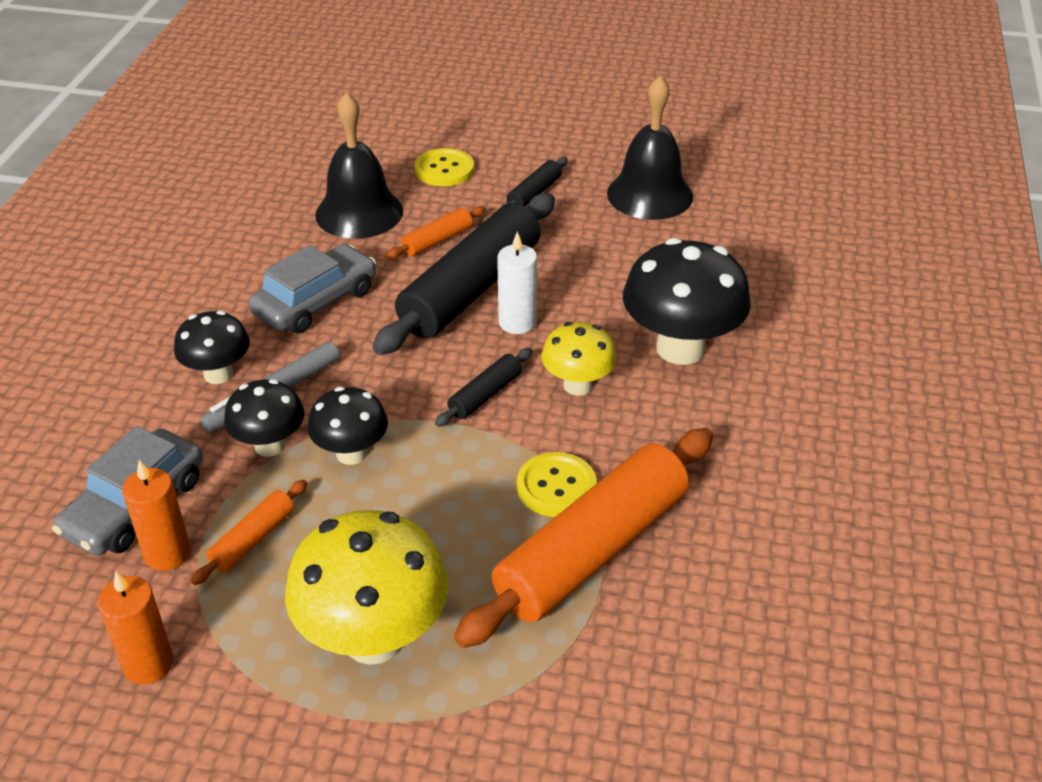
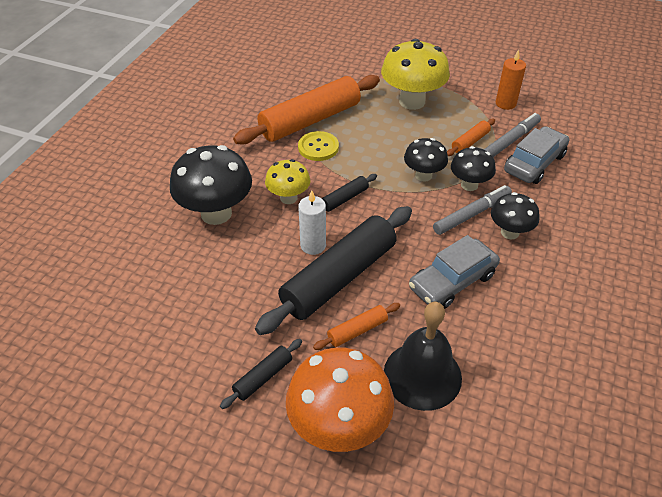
camera: 170 degrees left, 5 degrees up
orange candle [122,460,191,571] -> grey marker [484,113,541,157]
yellow button [414,148,474,186] -> orange mushroom [286,347,394,452]
black bell [607,75,693,220] -> none

